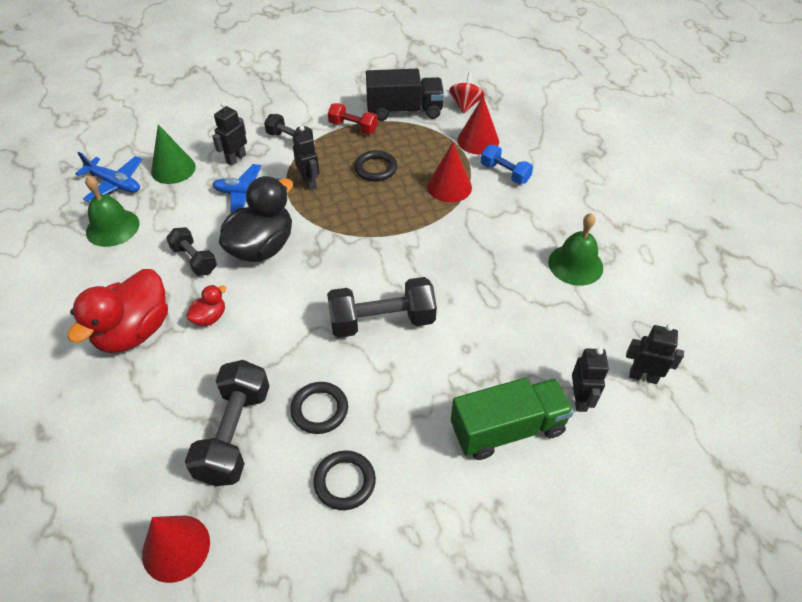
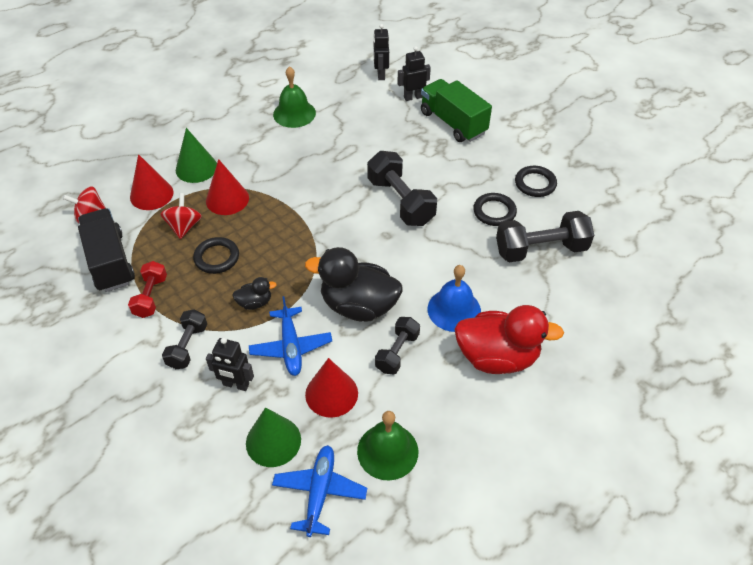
camera: 110 degrees left, 0 degrees up
red cone [142,516,210,583] -> red cone moved to [305,358,358,418]
red duck [186,285,226,326] -> blue bell [428,265,481,332]
black robot [293,126,319,190] -> black duck [232,277,277,310]
blue dumbbell [481,145,533,184] -> green cone [176,128,217,183]
none -> red spinning top [160,193,202,239]

